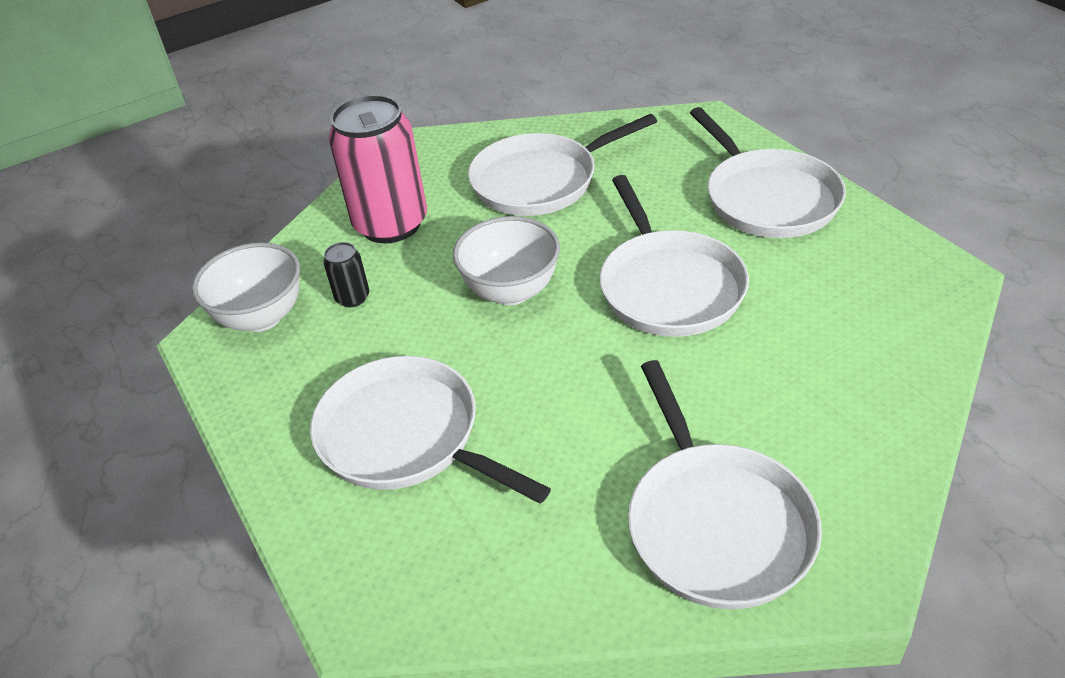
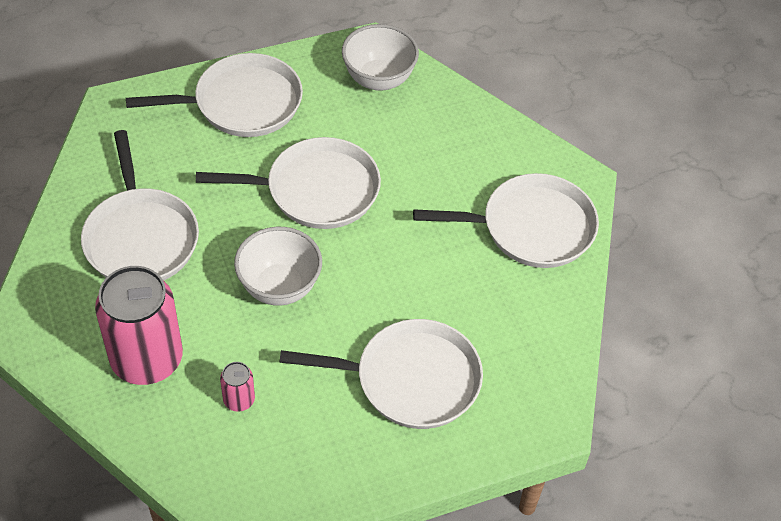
camera: 85 degrees left, 10 degrees up
white bowl [192,242,300,332] -> white bowl moved to [342,24,419,91]
white pan [310,356,551,504] -> white pan turned 135 degrees counterclockwise [279,319,483,429]
black can [323,242,369,307] -> pink can [220,362,255,412]

